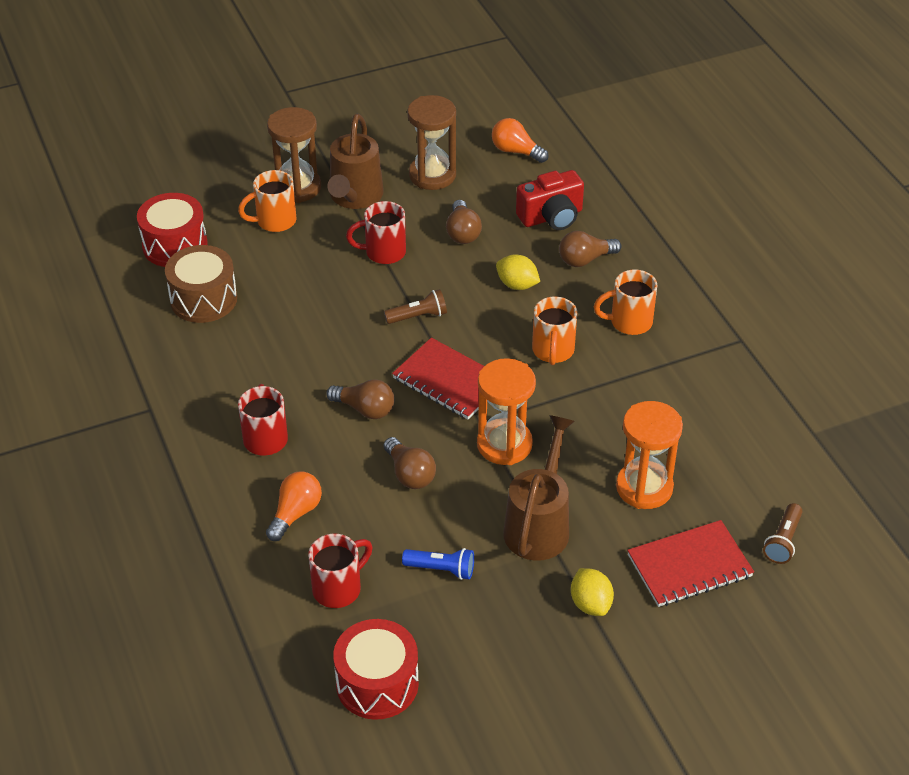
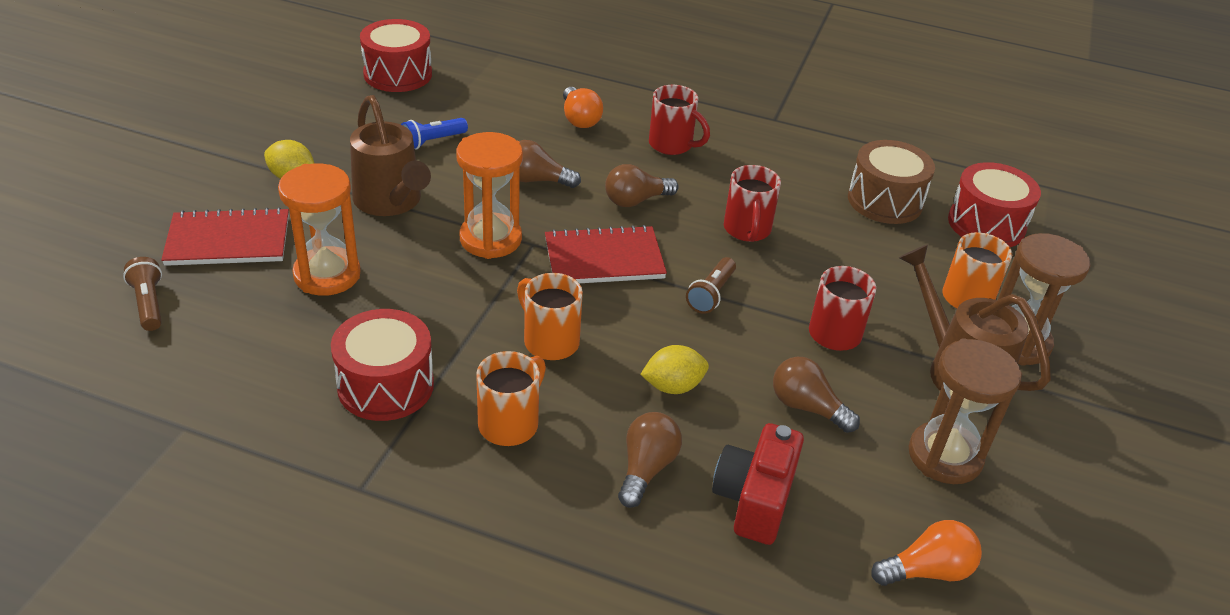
camera: 130 degrees right, 5 degrees down
red mug [308,534,372,608] -> red mug moved to [724,165,781,242]
red notebook [627,520,754,607] -> red notebook turned 60 degrees clockwise [161,207,289,266]
none -> red drum [331,309,434,421]

